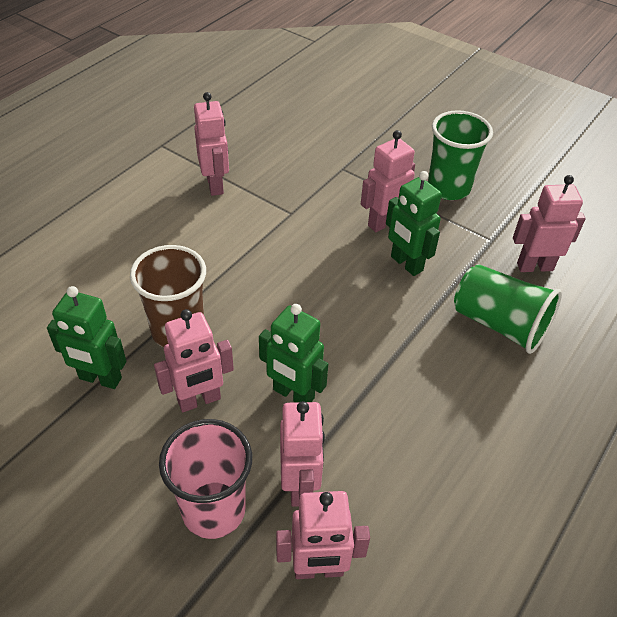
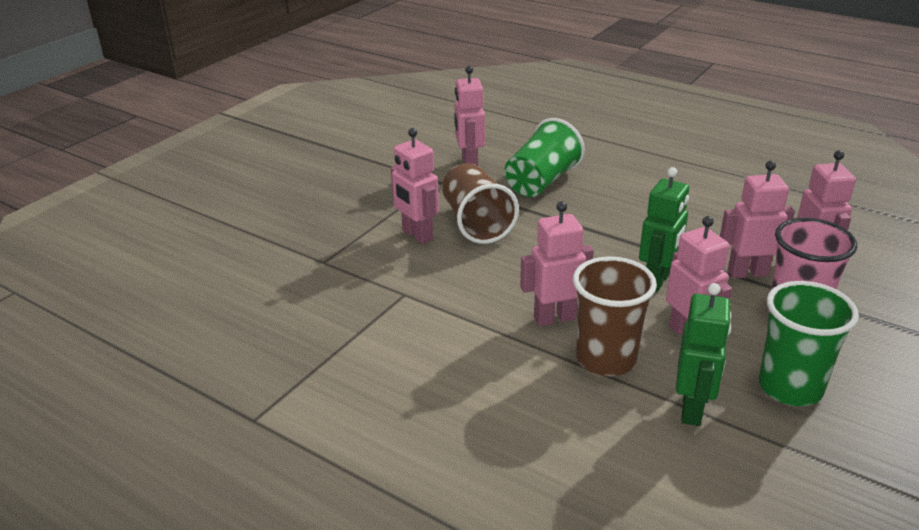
camera: 90 degrees left, 15 degrees down
pink robot [194,92,229,196] -> pink robot moved to [520,201,594,326]
green robot [386,171,442,276] -> brown cup [442,163,519,244]
green cup [428,110,493,200] -> green cup moved to [759,281,859,406]

